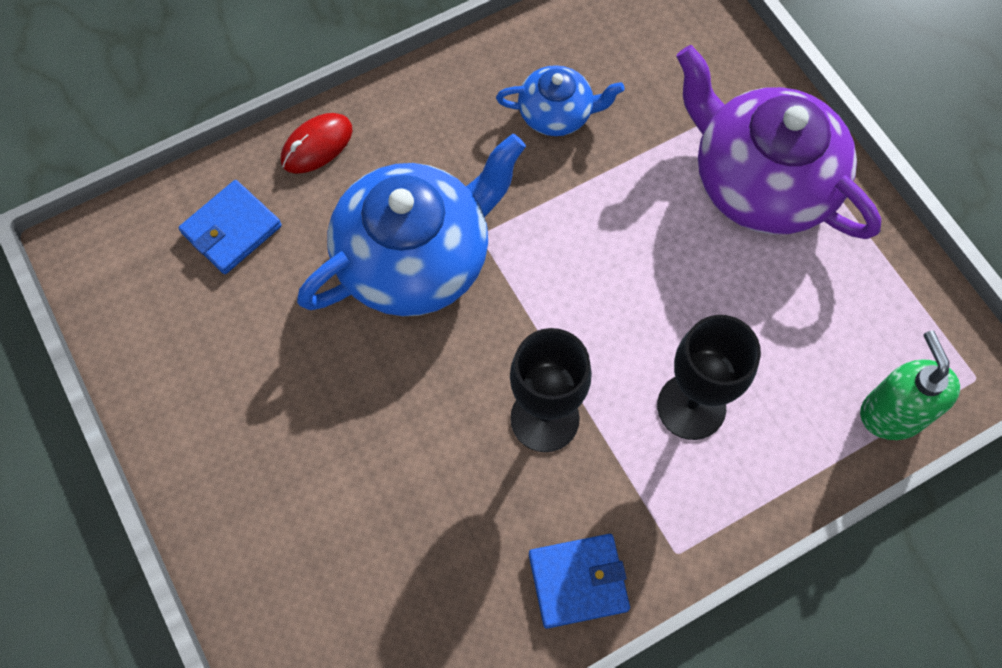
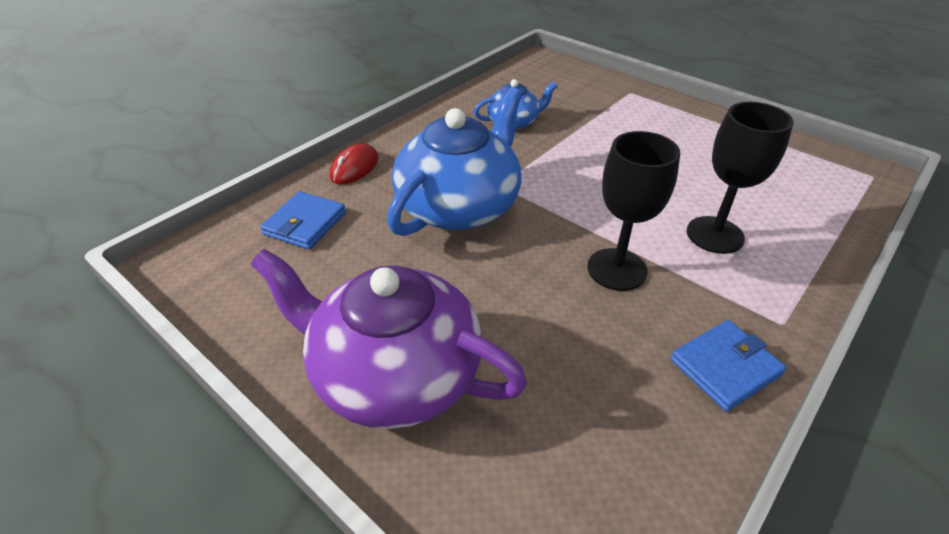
camera: 20 degrees left, 25 degrees down
purple teapot [676,45,881,239] -> purple teapot moved to [251,249,527,429]
green soap dispenser [860,330,960,440] -> none

